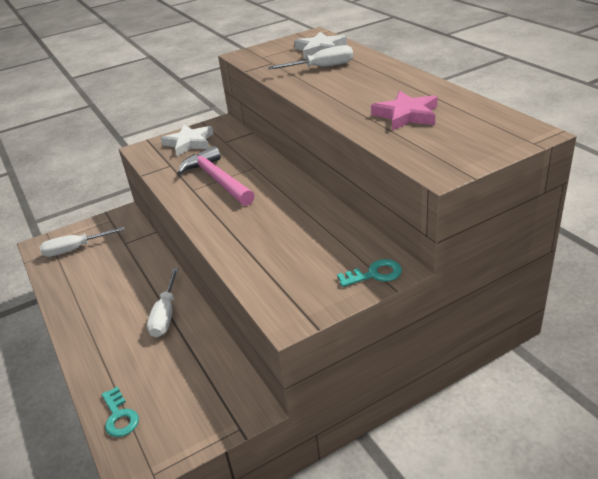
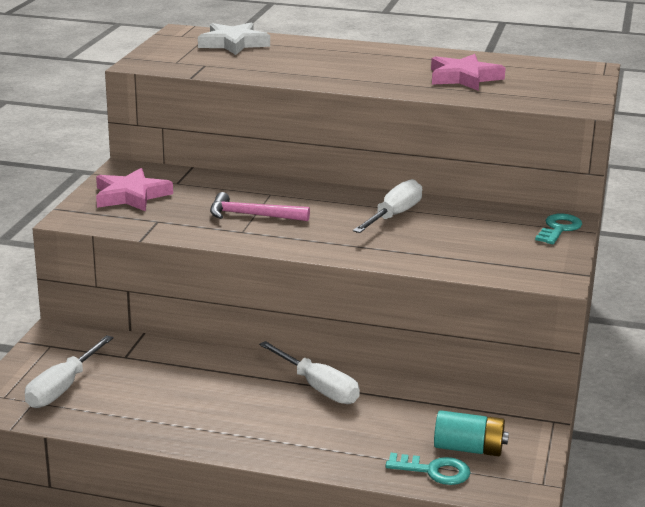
camera: 50 degrees left, 10 degrees down
white star [161,125,213,156] -> pink star [96,168,173,212]
pink hammer [178,146,255,206] -> pink hammer [210,192,310,221], size x0.66
white screwdriver [268,45,353,70] -> white screwdriver moved to [353,179,422,233]
none -> turquoise battery [434,410,509,456]

